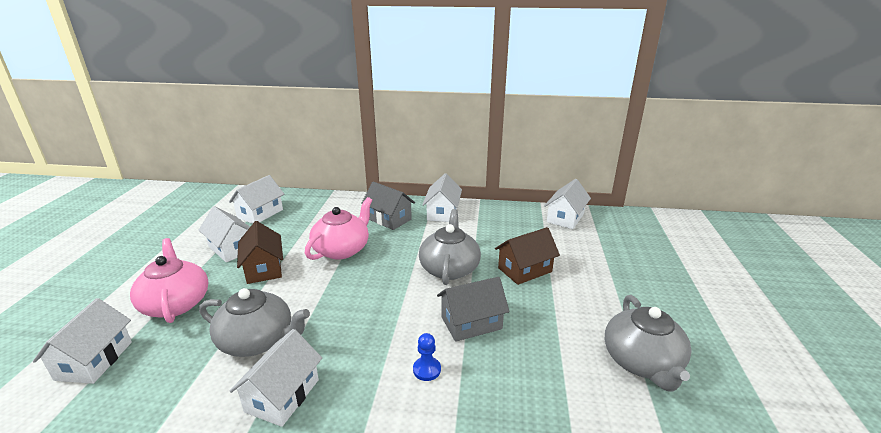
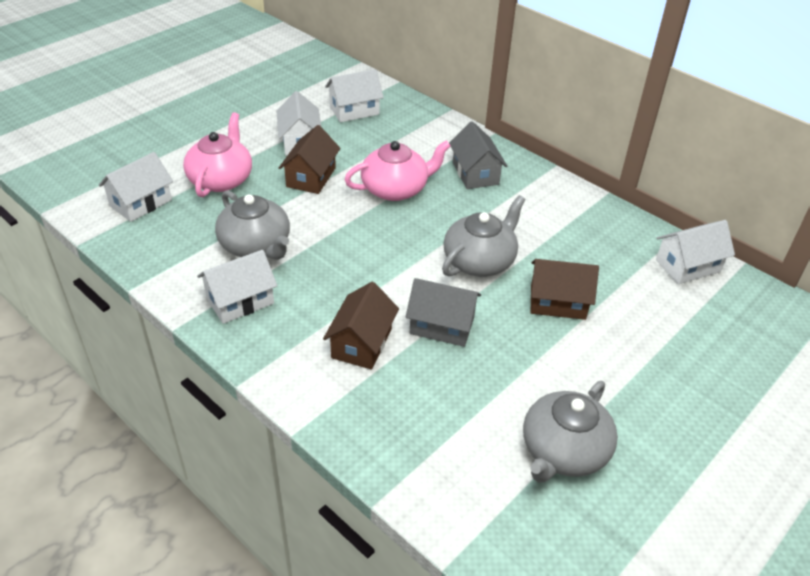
camera: 35 degrees right, 15 degrees up
blue pawn [413,333,441,381] -> brown house [323,282,399,369]
white house [422,173,462,222] -> none

